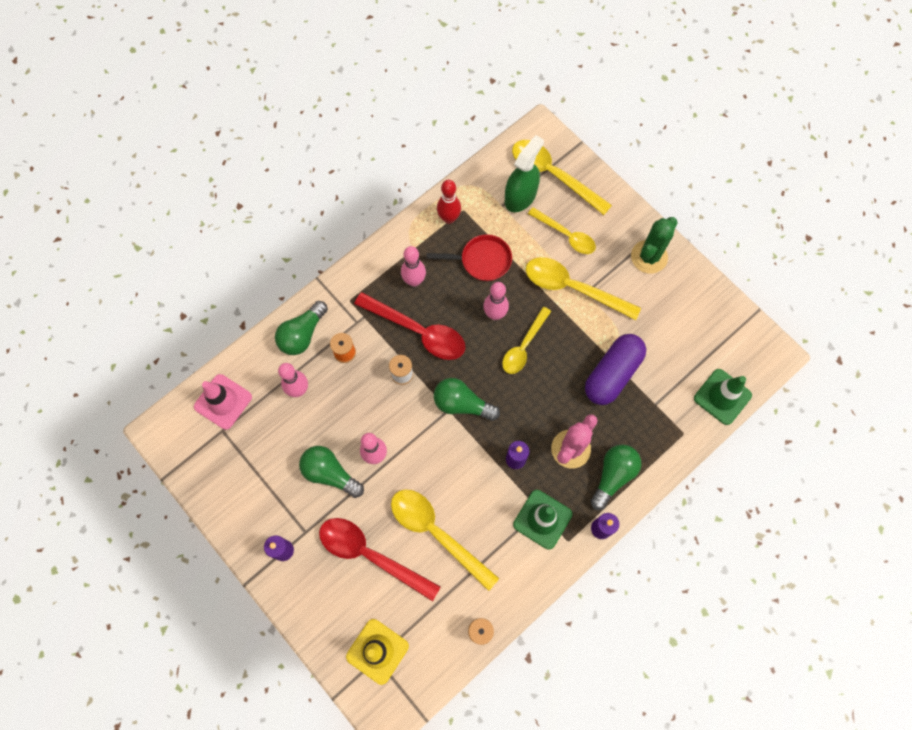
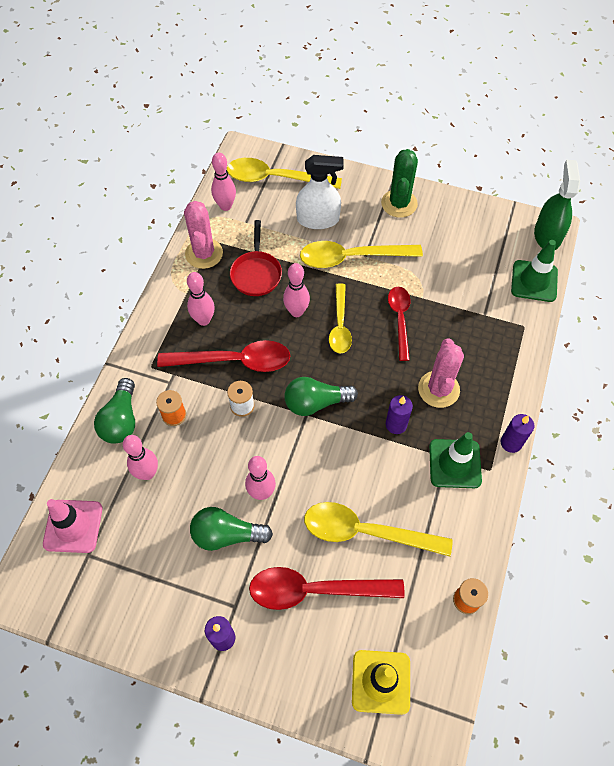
camera: 30 degrees left, 10 degrees down
red pan [426,234,512,281] -> red pan turned 120 degrees clockwise [230,220,282,296]
red bowling pin [437,180,461,224] -> pink cactus [184,201,223,269]
green spray bottle [505,135,544,212] -> green spray bottle moved to [534,160,580,250]
yellow spoon [528,207,596,254] -> white spray bottle [296,155,344,229]
purple capsule [585,334,646,405] -> none
green light bulb [590,444,641,510] -> none
none -> pink bowling pin [211,153,236,211]
none -> red spoon [388,287,410,361]

